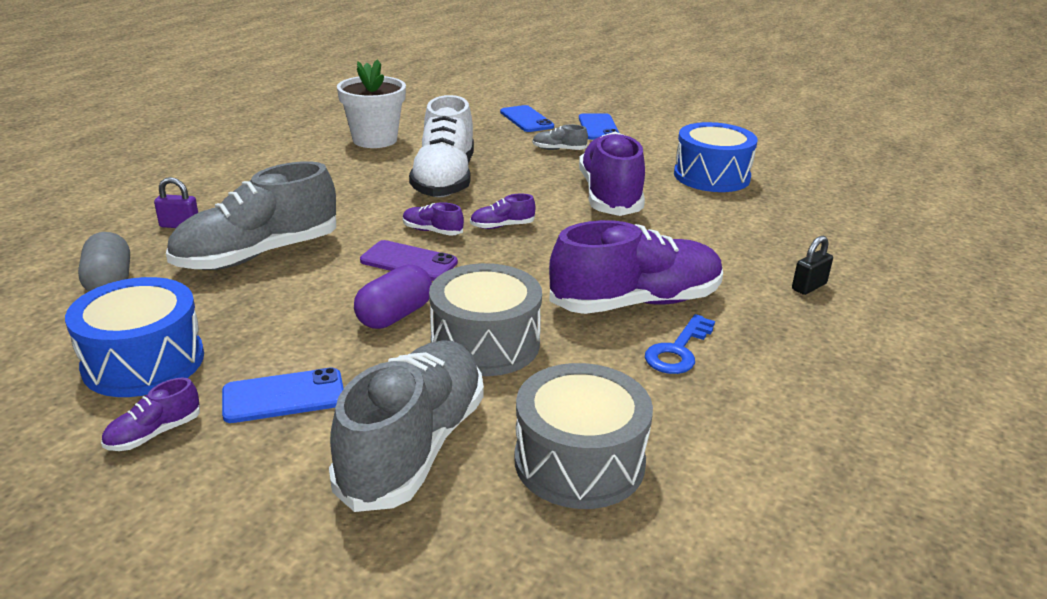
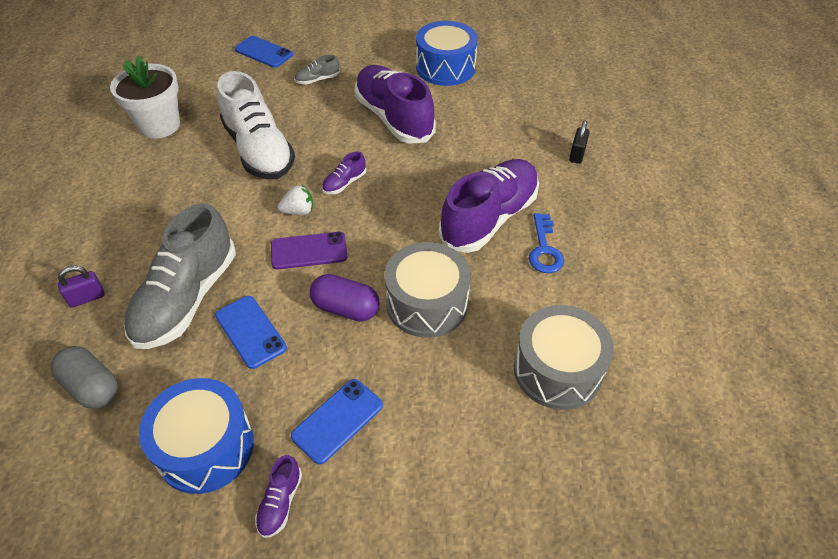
camera: 30 degrees left, 20 degrees up
grey shoe [329,340,484,512] -> none
purple capsule [354,264,432,329] -> purple capsule turned 75 degrees counterclockwise [310,274,380,321]
purple shoe [403,202,464,236] -> white strawberry [278,185,313,215]
blue phone [579,113,619,140] -> blue phone moved to [215,296,287,369]

